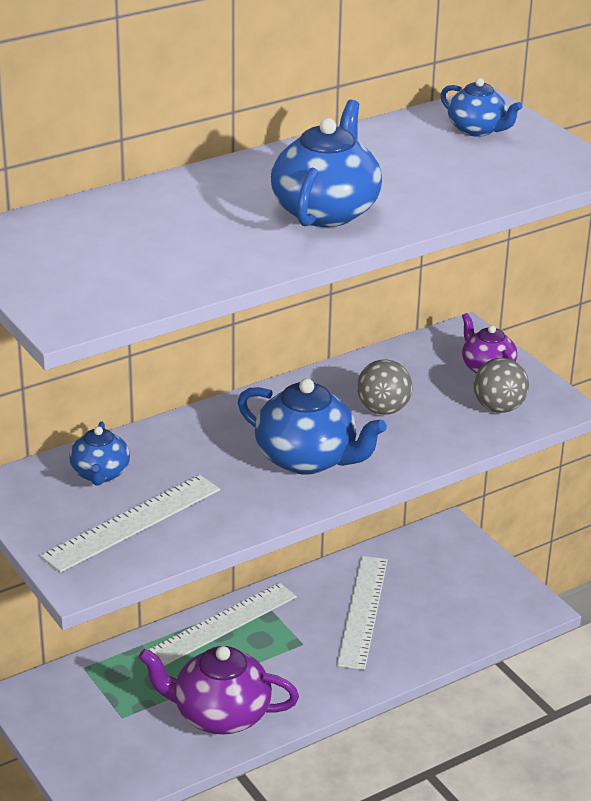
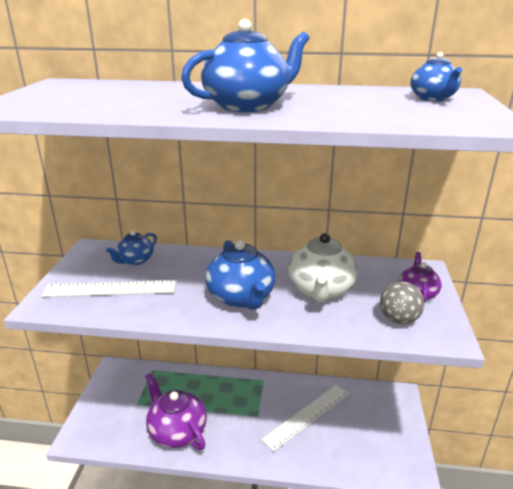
camera: 40 degrees right, 5 degrees down
white ruler [148,583,297,666] -> none
grey ball [357,360,412,415] -> white teapot [288,233,358,302]

